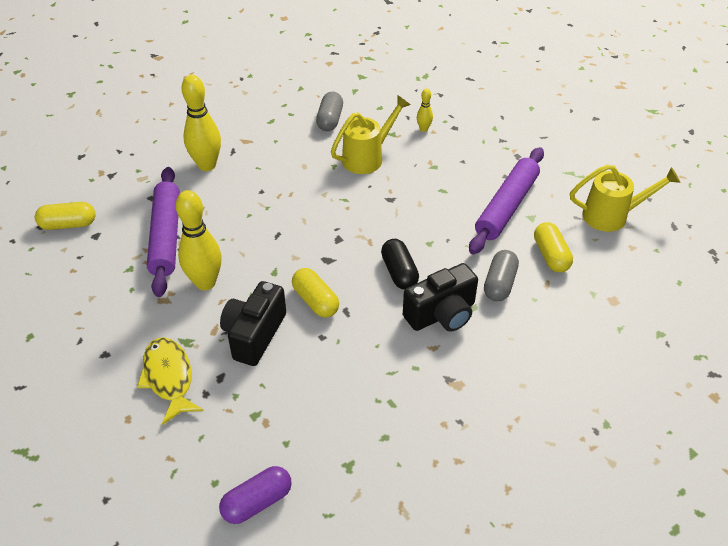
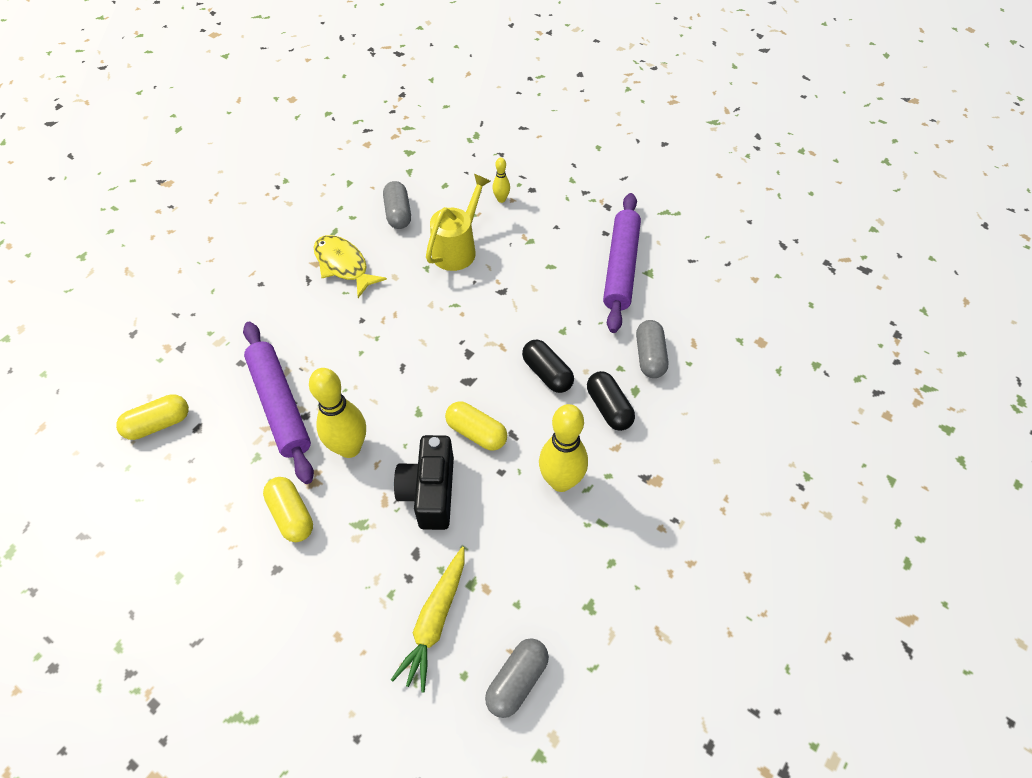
camera: 20 degrees left, 10 degrees up
yellow fish [137,337,204,425] -> yellow fish moved to [314,235,387,298]
yellow bowling pin [182,75,221,171] -> yellow bowling pin moved to [539,404,588,492]
purple capsule [219,466,292,524] -> grey capsule [485,638,549,718]
black camera [403,263,478,331] -> black capsule [587,371,635,431]
yellow capsule [534,222,573,272] -> yellow capsule moved to [263,477,313,542]
yellow watering can [570,164,681,232] -> none
none -> yellow carrot [391,547,465,692]

